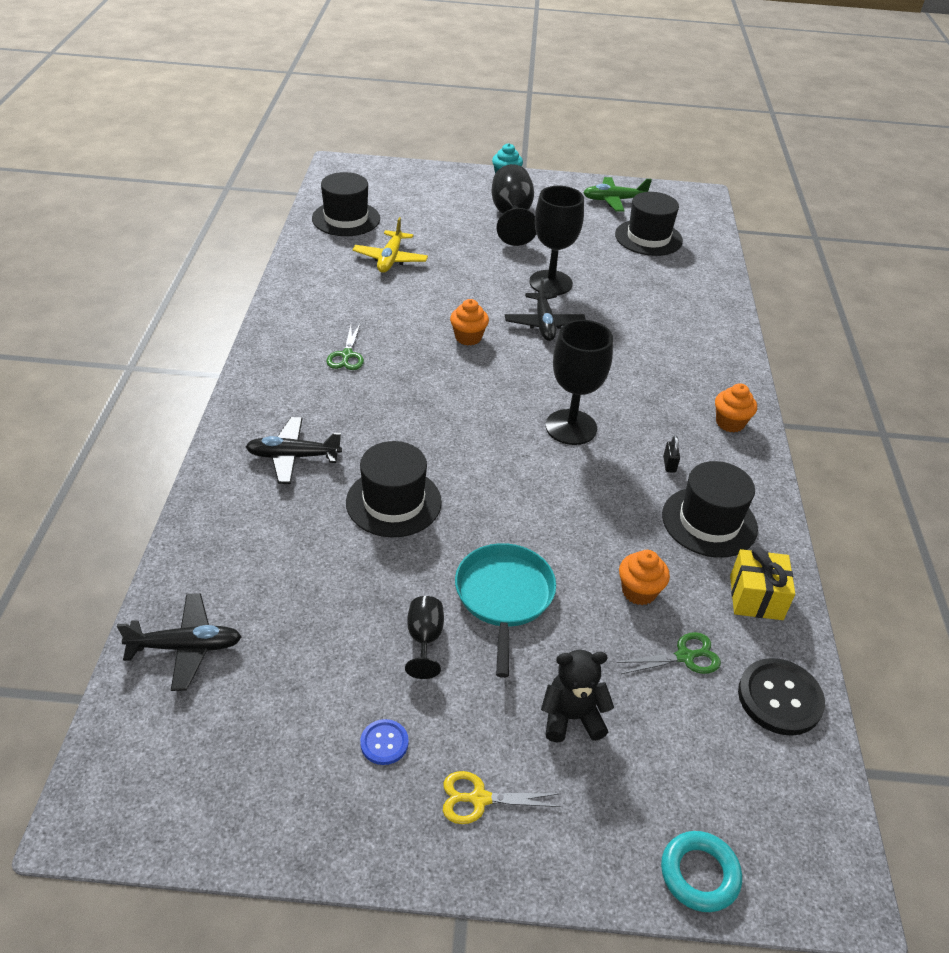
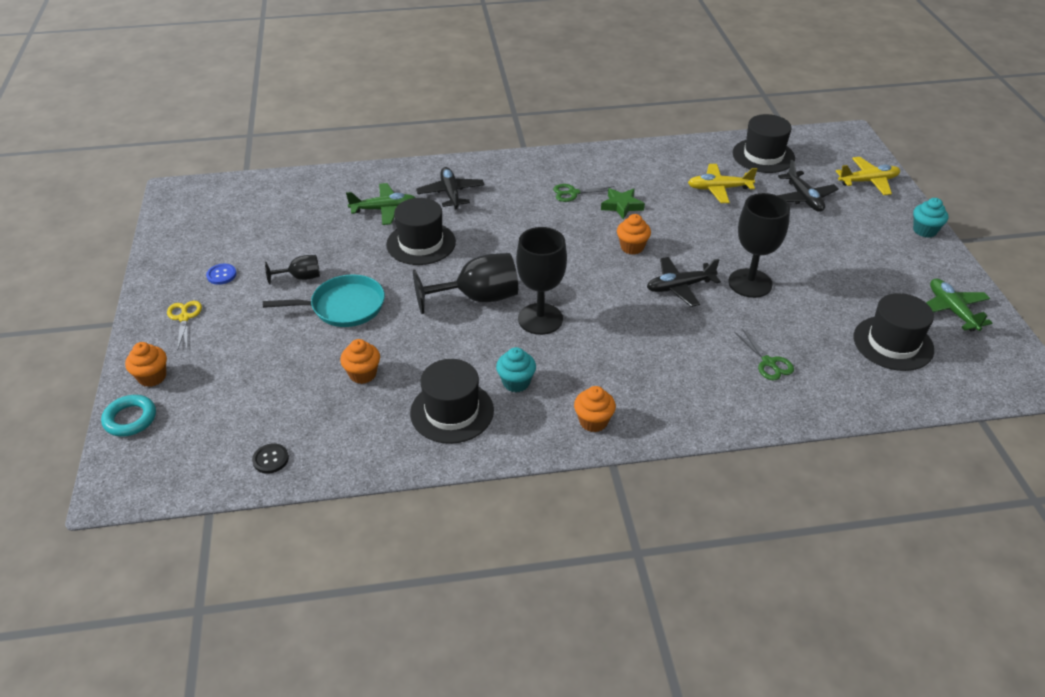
camera: 80 degrees right, 0 degrees up
black plane [117,593,242,691] -> black plane moved to [777,160,839,212]
black goblet [492,164,536,246] -> black goblet moved to [413,253,518,314]
black teddy bear [541,650,614,743] -> none
green scissors [616,632,721,674] -> green scissors moved to [734,329,794,380]
black padlock [663,435,680,473] -> turquoise cupcake [496,347,536,392]
yellow gift [730,547,795,620] -> none
black button [738,658,825,736] -> black button [252,443,289,474], size x0.54
none -> orange cupcake [125,342,167,387]
none -> green plane [346,183,415,225]
none -> green star [601,188,645,220]
none -> yellow plane [836,157,900,195]

